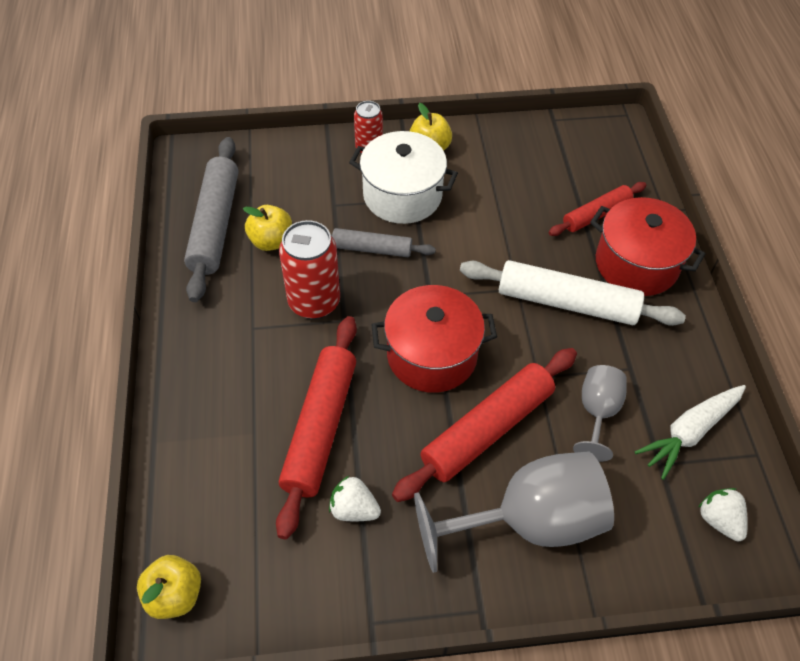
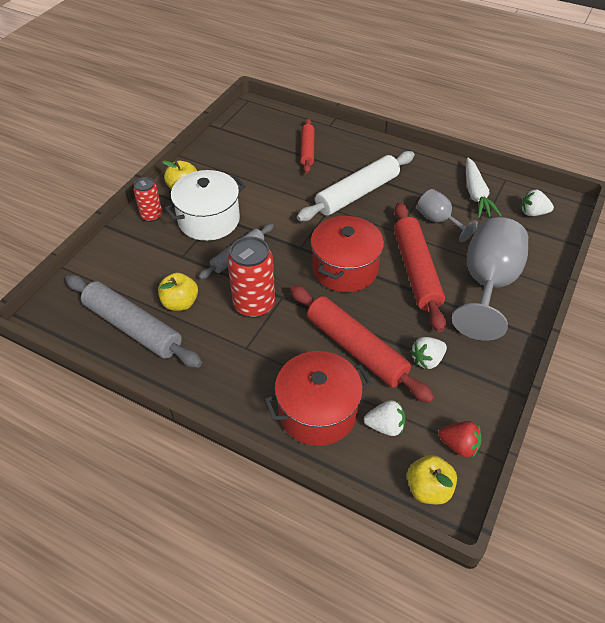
camera: 55 degrees left, 5 degrees down
red pot [590,197,706,296] -> red pot moved to [264,351,372,446]
none -> white strawberry [364,400,406,436]
none -> red strawberry [439,421,482,458]

